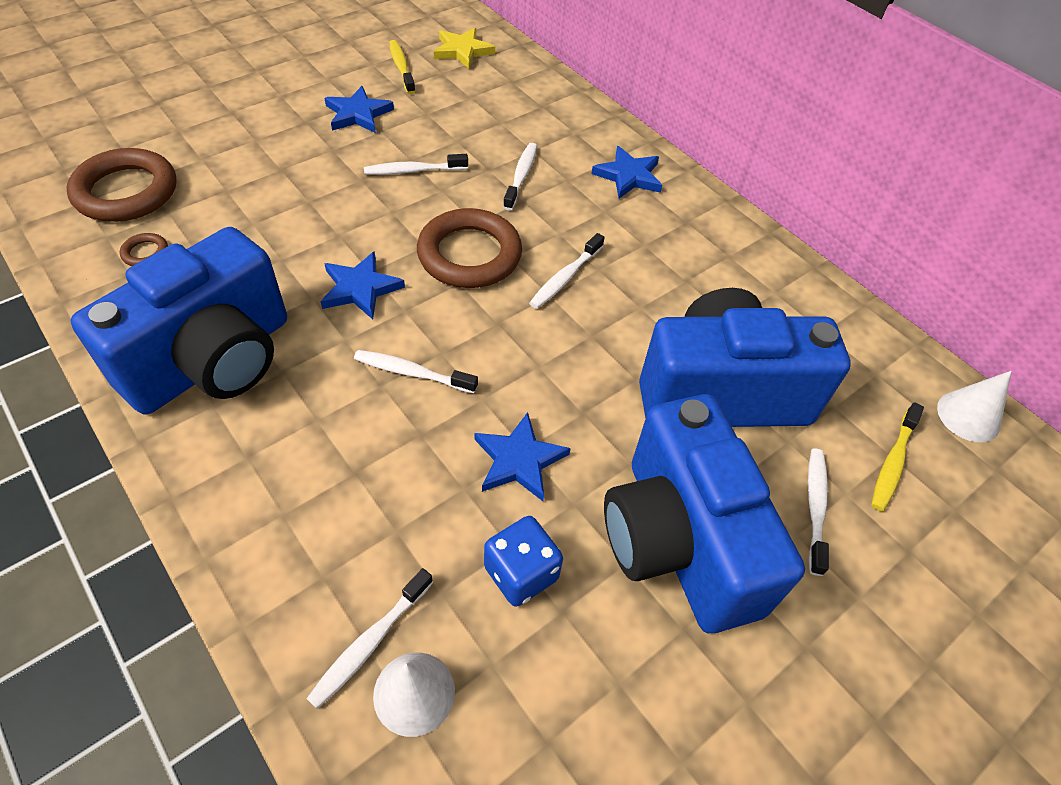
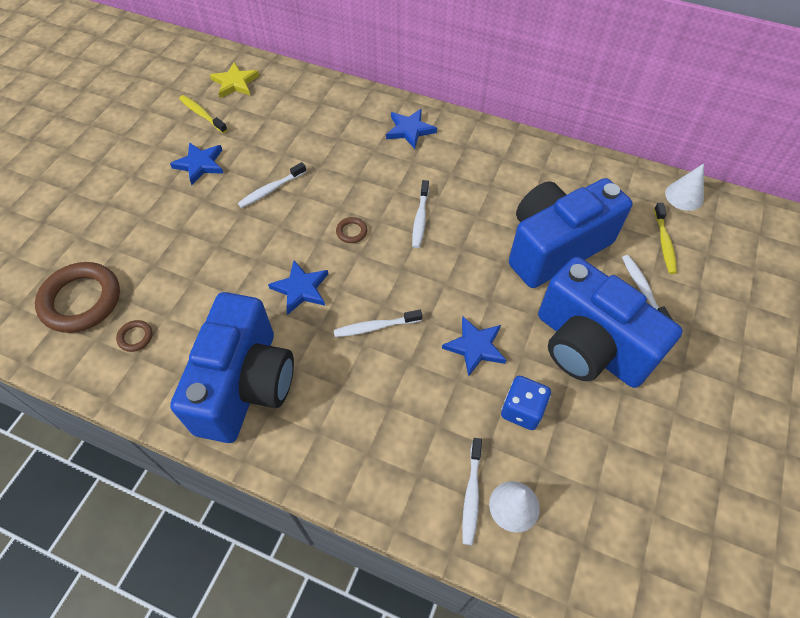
camera: 25 degrees left, 5 degrees up
brown ring [417,208,522,288] -> brown ring [336,217,367,243], size x0.42
white toothbrush [503,143,537,210] -> none

